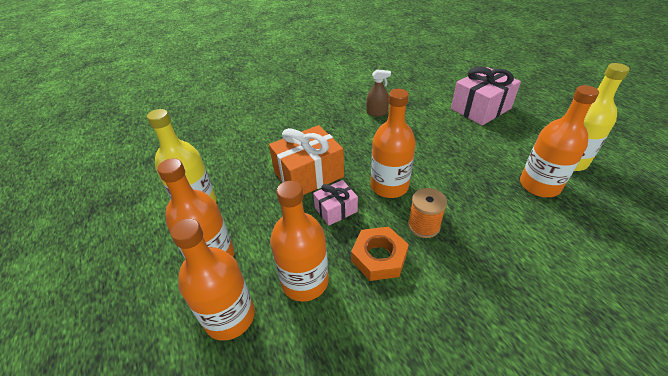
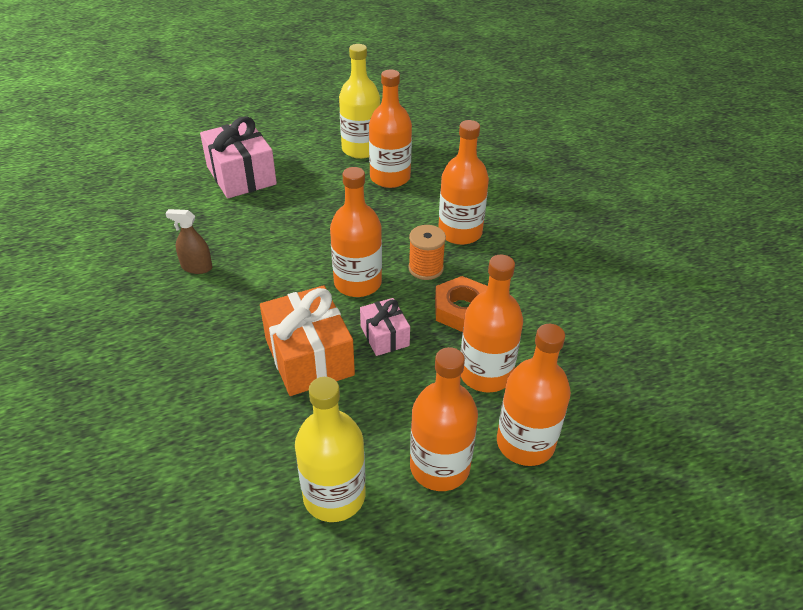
camera: 85 degrees left, 0 degrees up
brown spray bottle [367,69,391,116] -> brown spray bottle turned 90 degrees counterclockwise [165,209,212,274]
none -> orange bottle [438,120,489,245]

